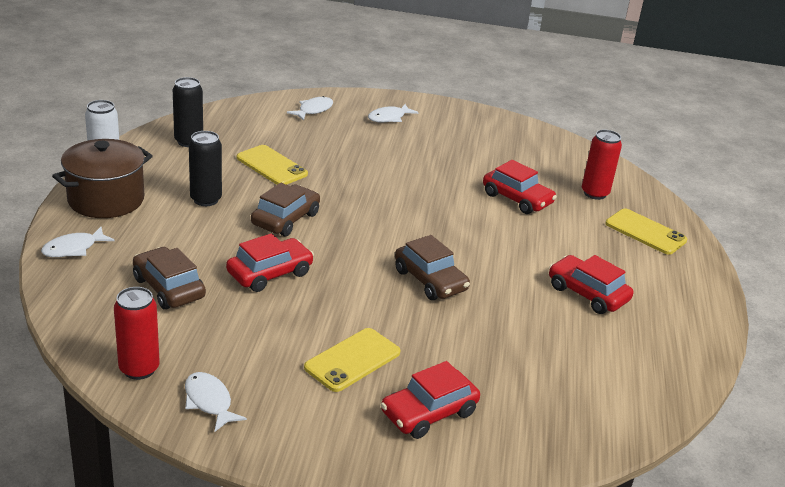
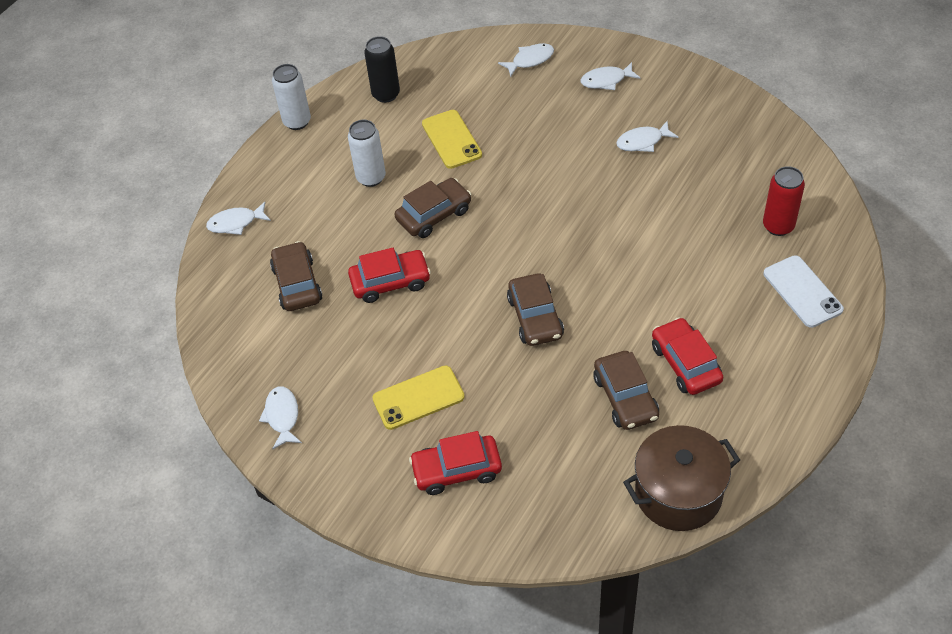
camera: 30 degrees right, 20 degrees up
brown pot [52,139,153,218] -> brown pot moved to [623,425,740,531]
red can [114,287,160,380] -> none
black can [189,131,222,206] -> white can [348,120,386,187]
red car [483,160,557,214] -> none
yellow phone [606,209,687,255] -> white phone [763,255,844,328]
none -> brown car [594,351,659,430]
none -> white fish [616,121,678,152]

